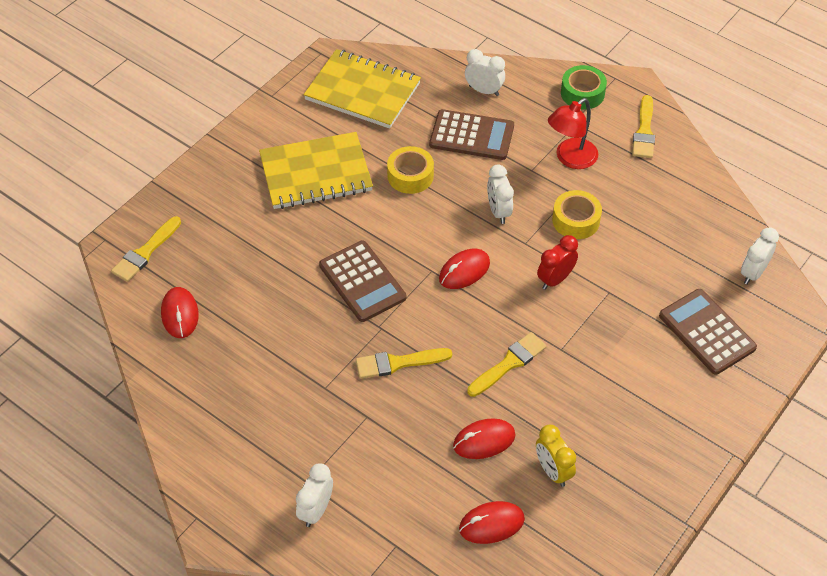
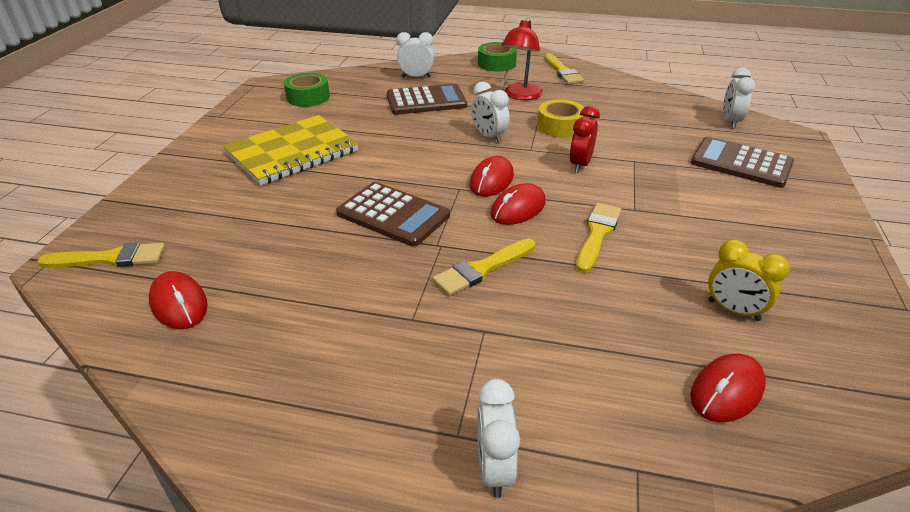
camera: 25 degrees left, 15 degrees down
yellow brush [111,216,181,282] -> yellow brush turned 105 degrees counterclockwise [37,242,165,268]
yellow notebook [304,49,421,129] -> green tape [284,73,330,107]
yellow tape [387,146,434,194] -> none
red mouse [453,418,515,459] -> red mouse moved to [490,183,546,225]

